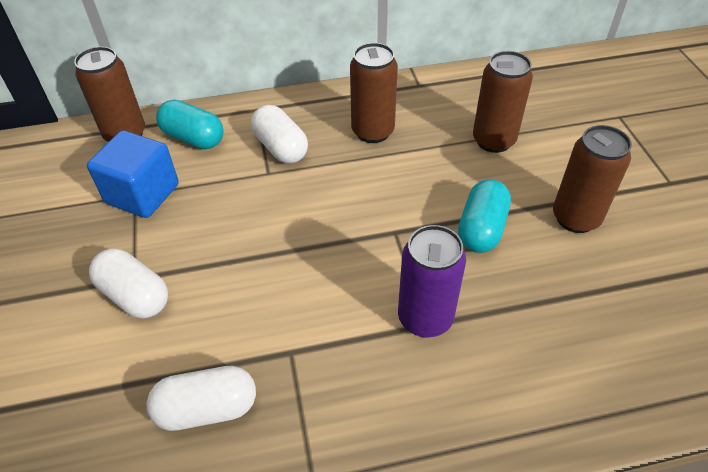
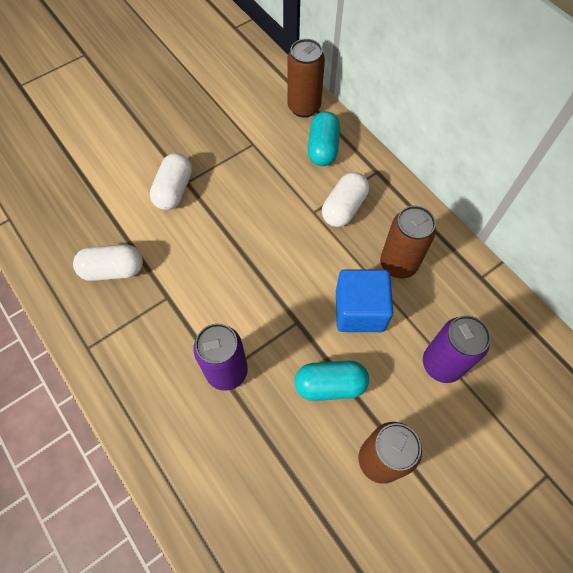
camera: 65 degrees right, 15 degrees up
blue cube [87,130,179,218] -> blue cube moved to [336,269,393,332]
white capsule [147,366,256,431] -> white capsule turned 60 degrees counterclockwise [73,245,143,281]
brown can [473,51,533,153] -> purple can [423,315,491,383]

